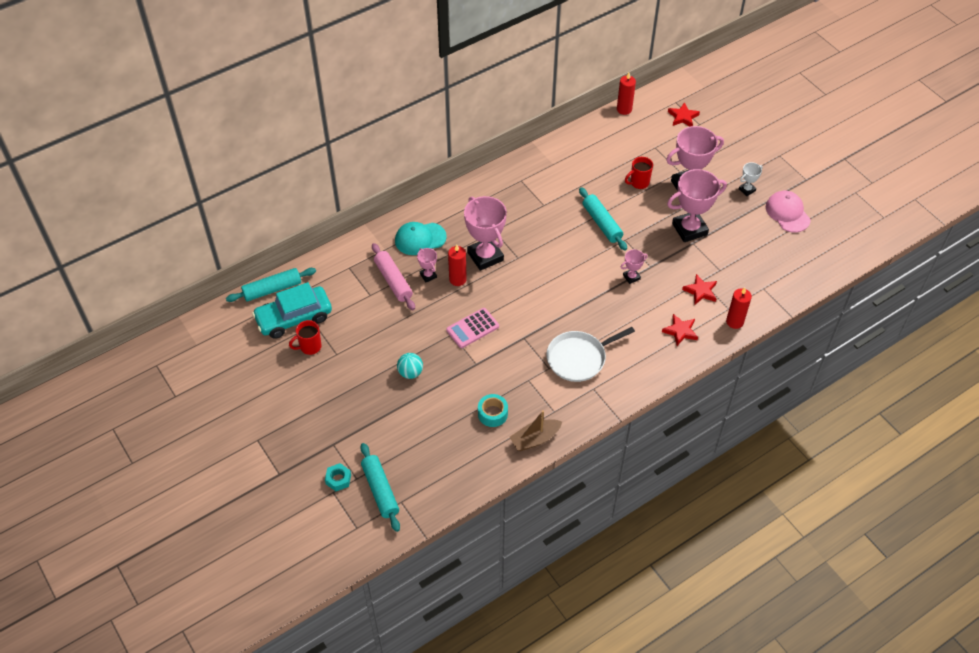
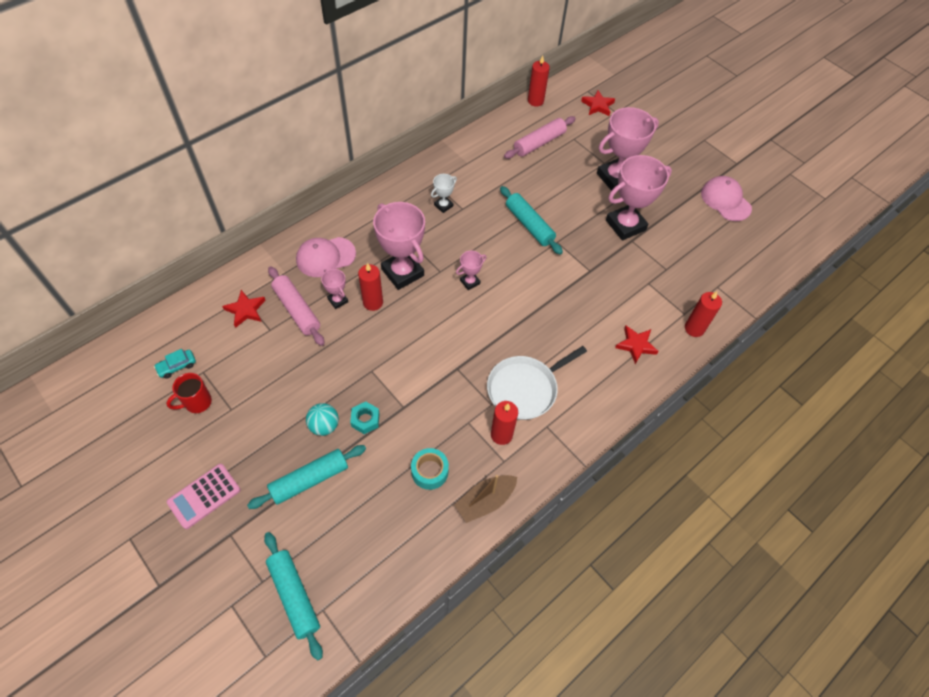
camera: 10 degrees left, 5 degrees up
turquoise rolling pin [226,268,316,302] -> turquoise rolling pin moved to [247,445,366,509]
turquoise car [252,282,332,339] -> turquoise car [154,349,196,379], size x0.42
turquoise nut [325,463,351,491] -> turquoise nut moved to [350,401,379,434]
turquoise cap [395,222,447,255] -> pink cap [296,237,356,277]
pink calculator [446,308,499,348] -> pink calculator moved to [167,464,240,529]
pink trophy [621,249,648,284] -> pink trophy moved to [456,251,486,290]
red mug [625,157,653,189] -> none
red star [682,274,717,304] -> red star moved to [222,290,266,328]
white trophy [739,162,763,196] -> white trophy moved to [431,174,457,213]
none -> red candle [491,401,518,445]
none -> pink rolling pin [504,116,576,159]

